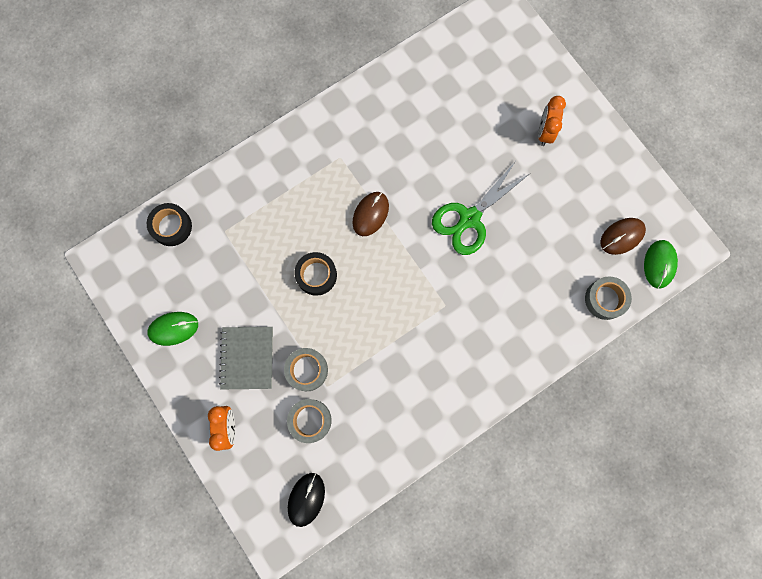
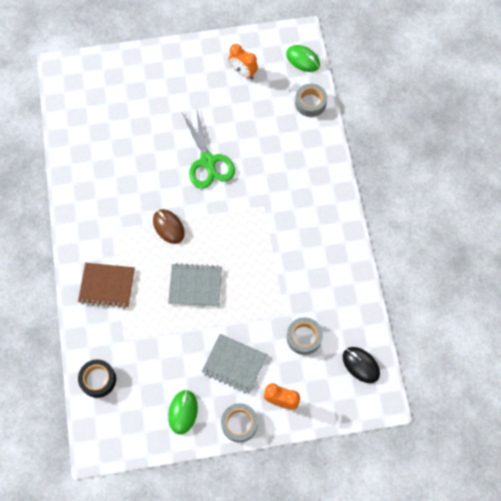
camera: 65 degrees left, 10 degrees down
grey tape [284,348,328,391] -> grey tape moved to [221,403,258,442]
black tape [294,252,337,296] -> grey notebook [168,263,222,307]
orange clock [538,96,566,146] -> orange clock moved to [229,44,258,79]
brown mouse [601,218,646,255] -> none
none -> brown notebook [78,263,135,308]

